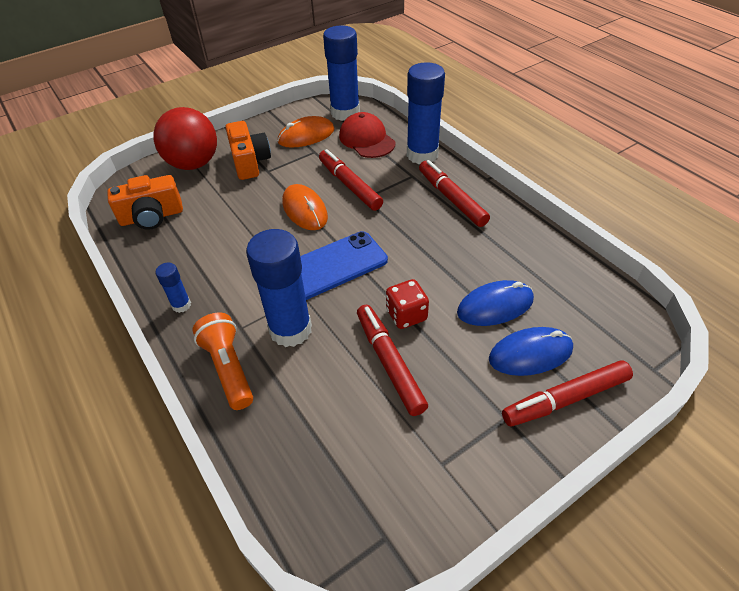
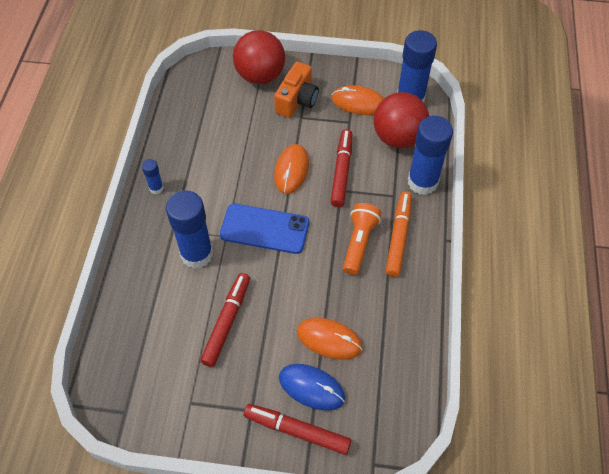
camera: 40 degrees right, 10 degrees up
orange camera [107,175,183,230] -> none
orange flashlight [192,313,253,410] -> orange flashlight moved to [343,203,382,275]
red cap [339,112,396,158] -> red ball [374,92,429,148]
red dice [386,279,429,329] -> none
red marker [419,160,490,227] -> orange marker [386,192,412,277]
blue mouse [457,280,534,326] -> orange mouse [297,318,363,360]

